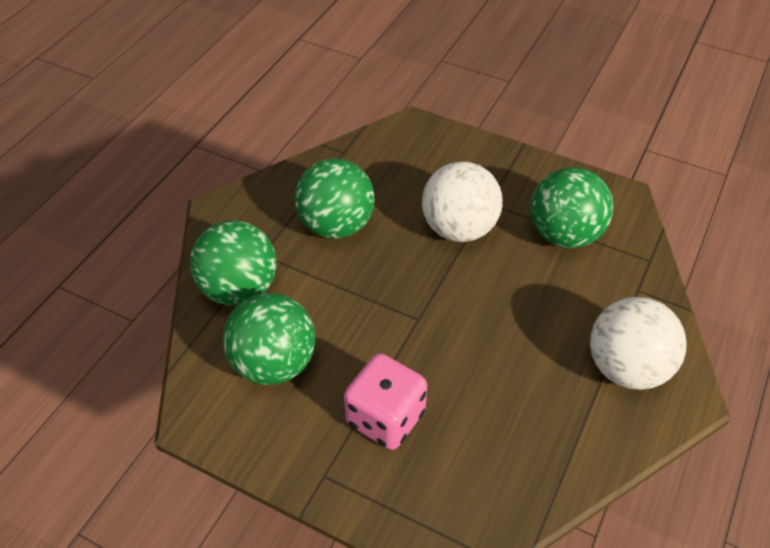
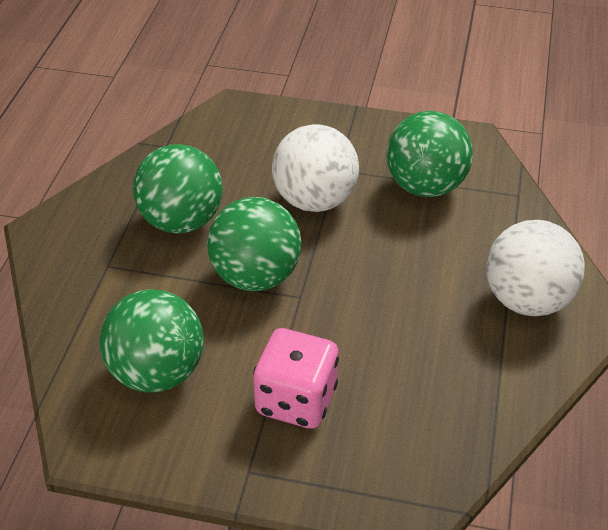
camera: 15 degrees left, 5 degrees down
green ball [190,220,277,306] -> green ball moved to [207,197,301,291]

